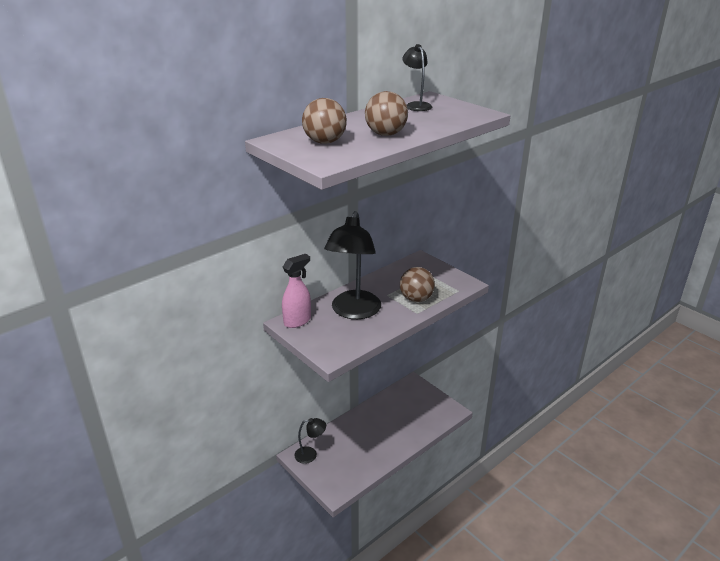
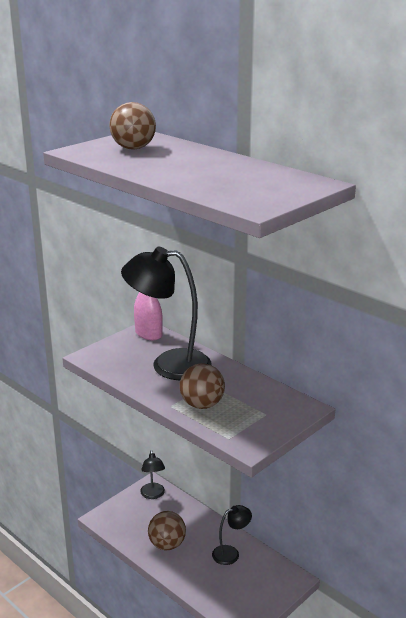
camera: 85 degrees right, 5 degrees down
brown ball [365,91,408,136] -> brown ball moved to [148,511,186,550]
black lamp [402,44,432,111] -> black lamp moved to [212,505,252,565]

